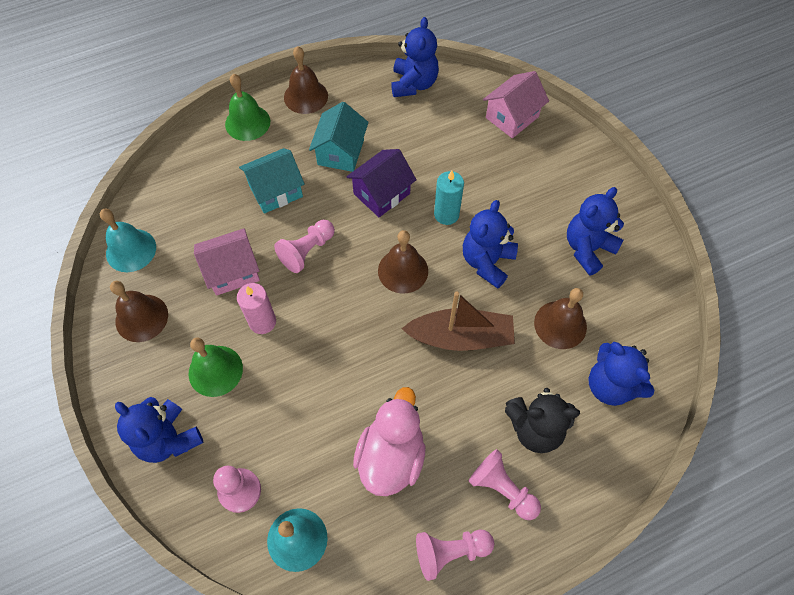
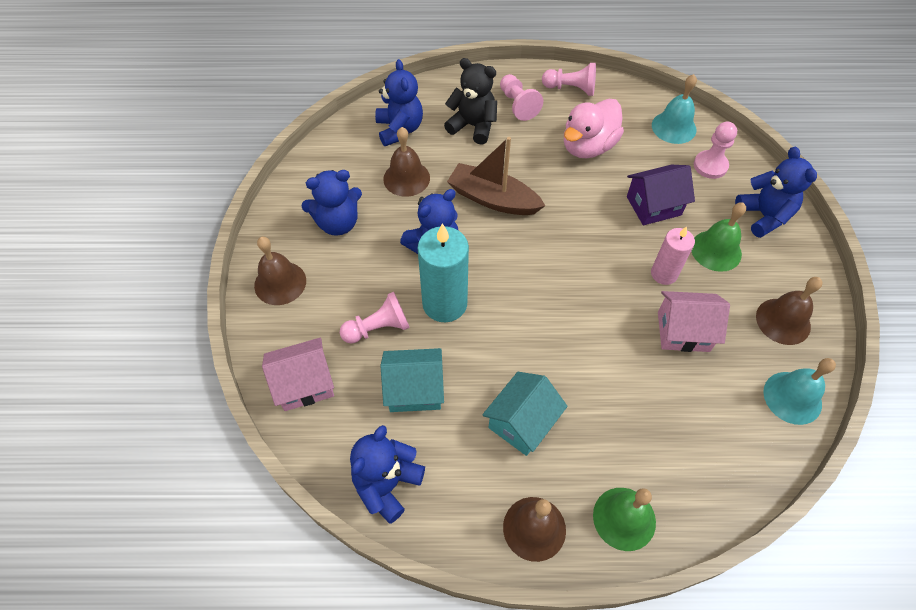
camera: 155 degrees left, 5 degrees down
turquoise house [239,148,305,214] -> turquoise house moved to [381,348,444,412]
pink pawn [274,220,335,273] -> pink pawn moved to [340,292,410,344]
purple house [346,149,417,217] -> purple house moved to [627,165,695,225]
brown bell [378,230,428,294] -> brown bell moved to [254,237,306,305]
turquoise candle [434,171,464,225] -> turquoise candle [418,223,469,322], size x1.63

